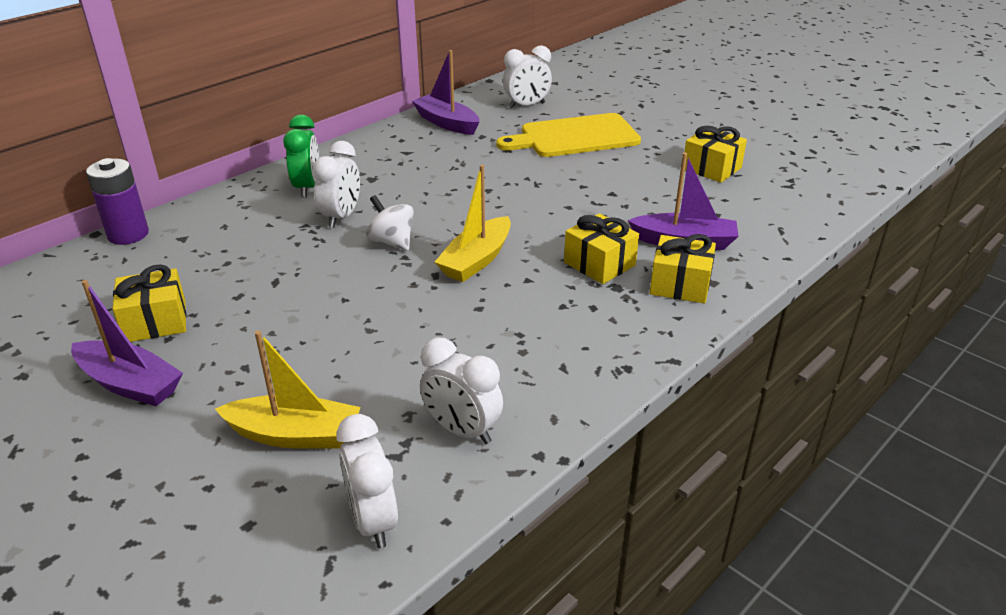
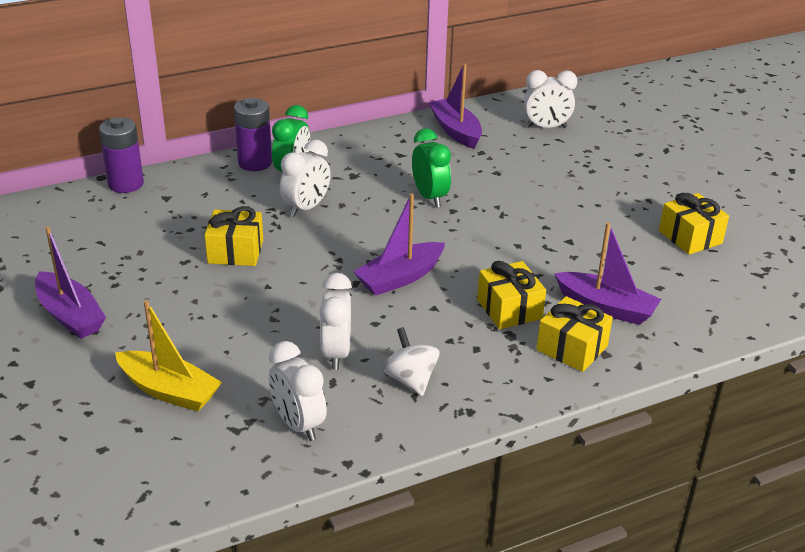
camera: 20 degrees right, 0 degrees up
yellow gift [113,264,187,342] -> yellow gift moved to [204,206,263,266]
white clock [336,414,398,548] -> white clock moved to [319,273,352,370]
white spinning top [366,195,414,251] -> white spinning top moved to [382,327,439,396]
yellow boat [435,165,511,282] -> purple boat [353,194,445,296]
yellow cutting board [496,113,641,157] -> none
none -> purple battery [234,98,272,171]
none -> green clock [412,129,451,207]

